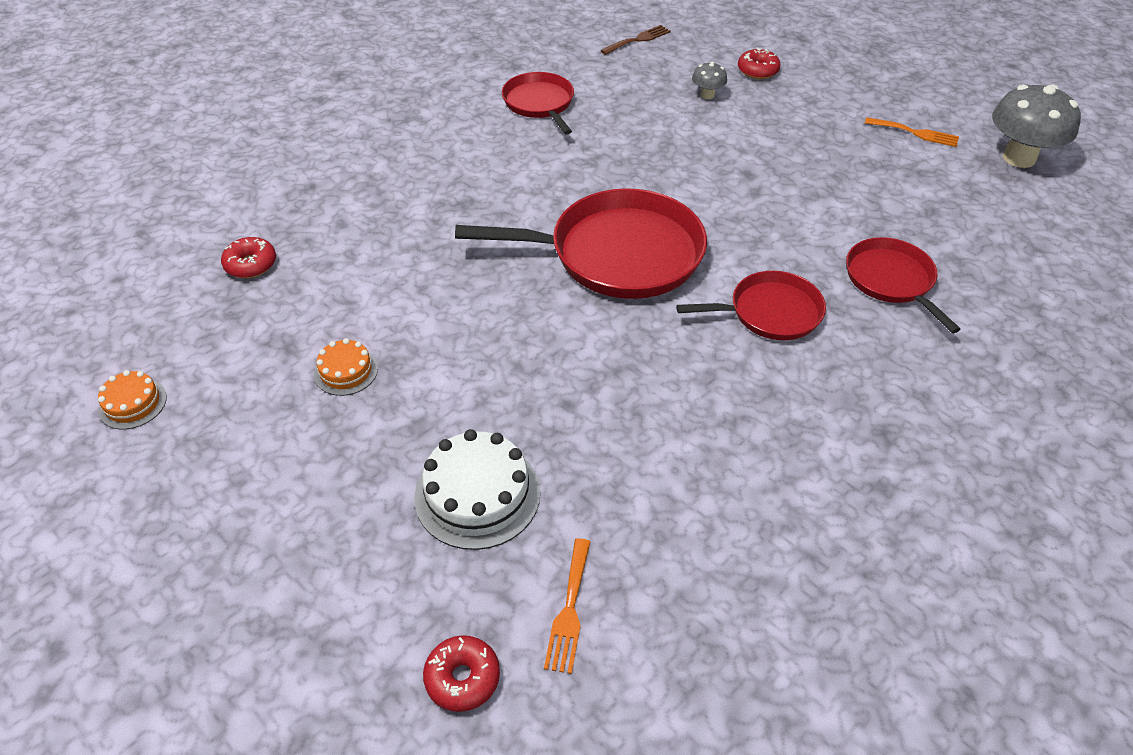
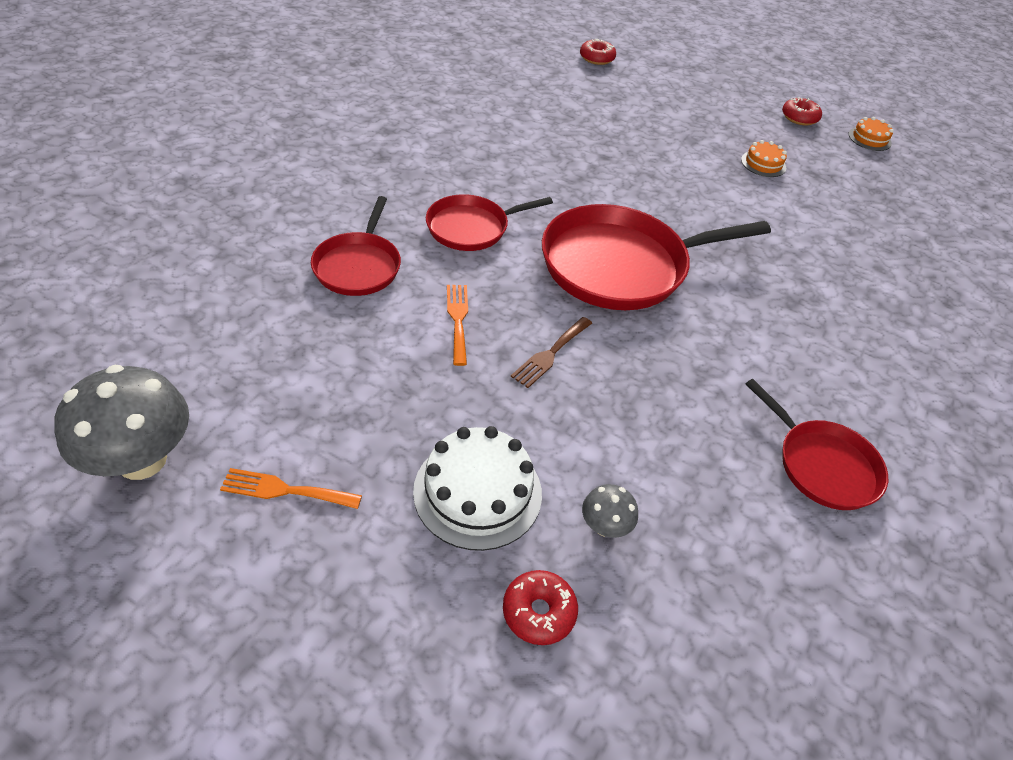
camera: 160 degrees right, 0 degrees up
red donut [221,237,276,278] -> red donut moved to [782,97,822,126]
white cake [414,429,540,550] -> white cake moved to [413,426,542,551]
orange fork [544,538,591,674] -> orange fork moved to [447,285,468,366]
brown fork [601,25,671,55] -> brown fork moved to [511,317,592,388]
red pan [846,237,961,333] -> red pan turned 45 degrees clockwise [311,196,401,296]

